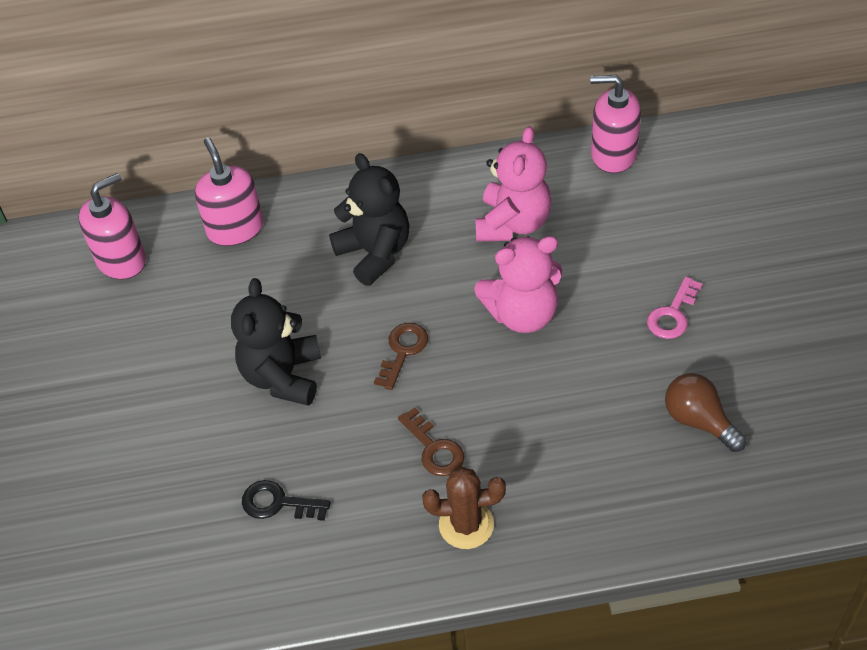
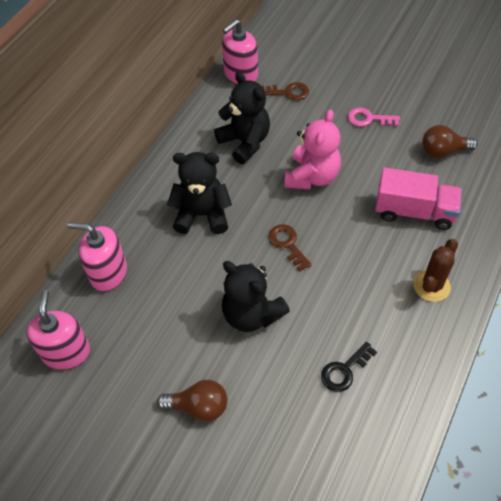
camera: 55 degrees left, 5 degrees up
brown key [398,407,464,476] -> brown key moved to [261,82,309,101]
pink teddy bear [475,126,551,242] -> black teddy bear [214,71,270,164]
pink key [647,277,703,339] -> pink key turned 120 degrees clockwise [348,107,400,127]
none -> brown light bulb [157,380,227,421]
none -> pink truck [375,168,462,230]

